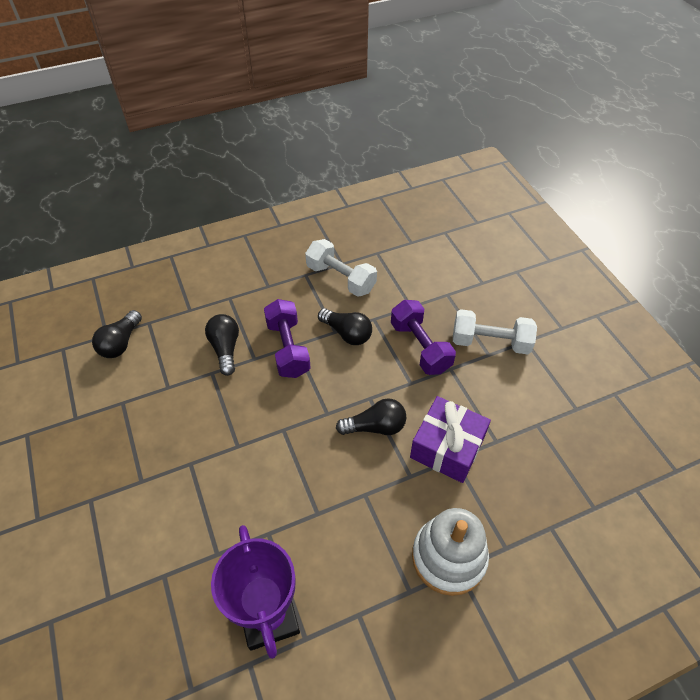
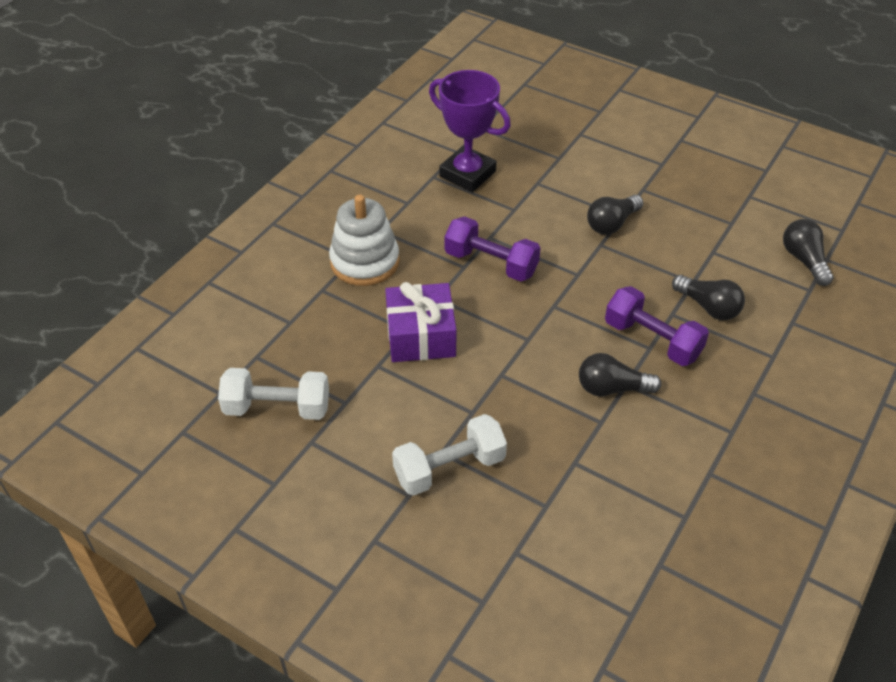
camera: 145 degrees right, 5 degrees down
white dumbbell [305,239,377,297] -> white dumbbell moved to [218,368,329,420]
black light bulb [336,398,406,435] -> black light bulb moved to [587,195,643,235]
purple dumbbell [391,300,456,375] -> purple dumbbell moved to [445,216,541,282]

